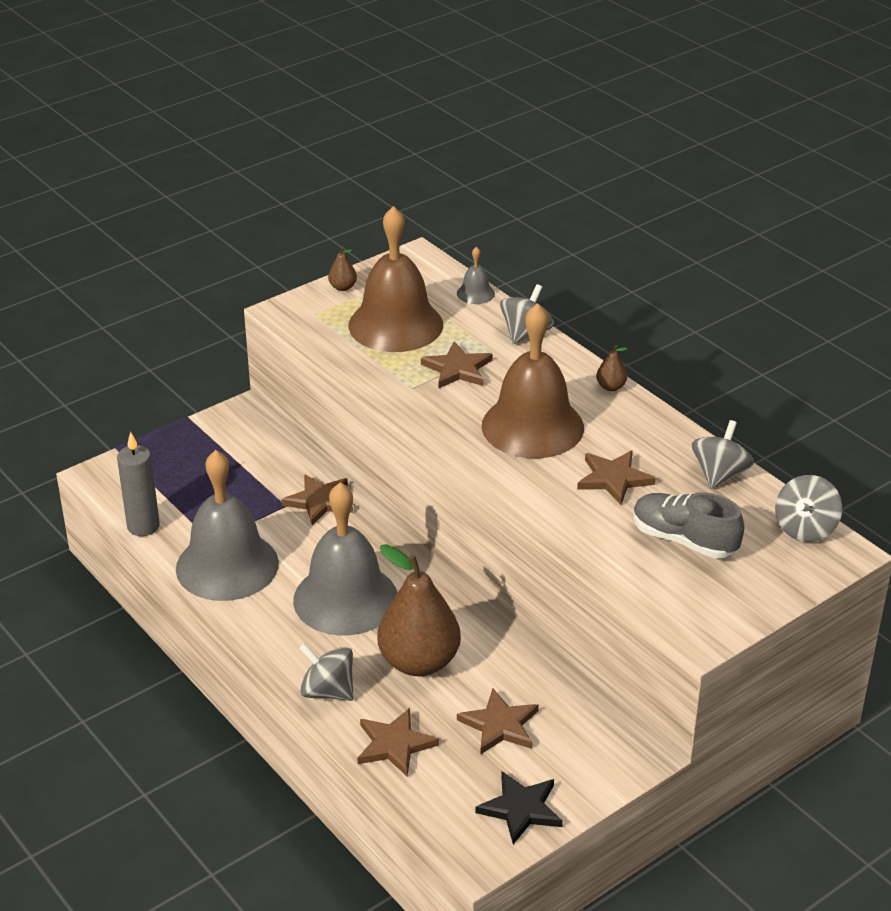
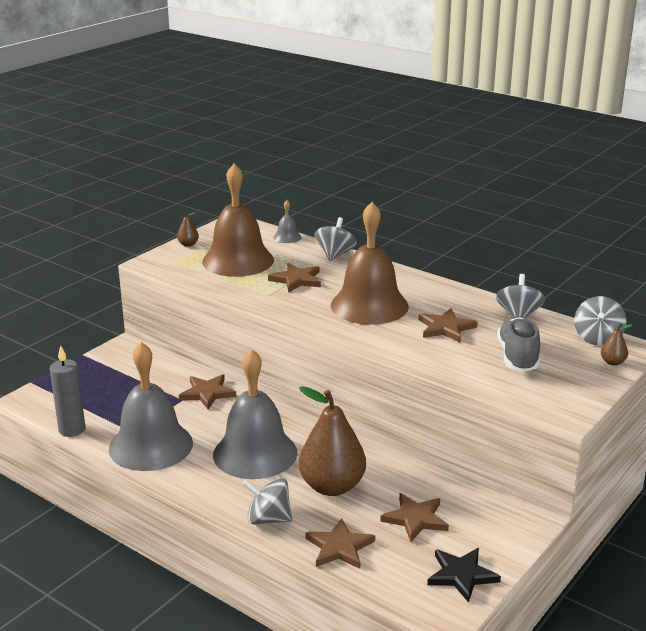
camera: 15 degrees left, 10 degrees down
brown pear [596,345,627,391] -> brown pear moved to [601,323,632,366]
grey shoe [633,492,744,559] -> grey shoe turned 75 degrees clockwise [497,316,540,372]

